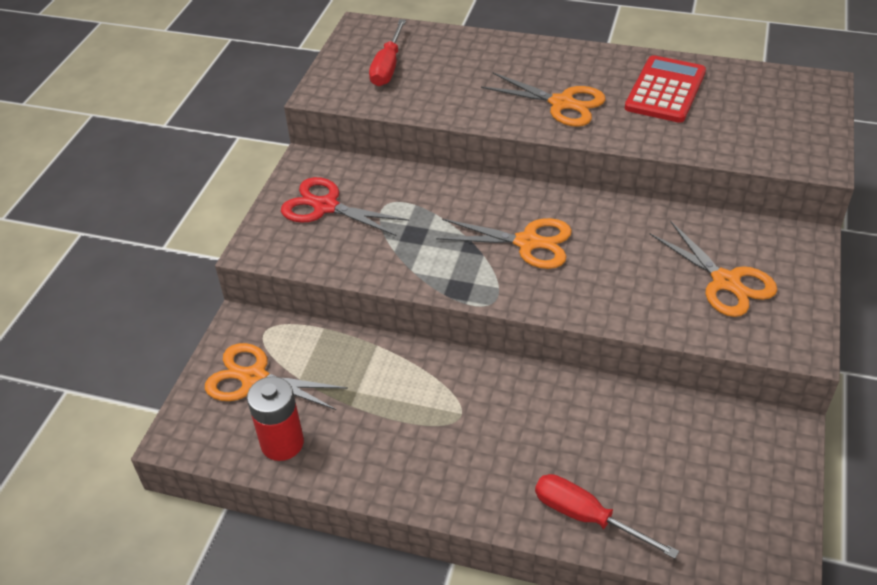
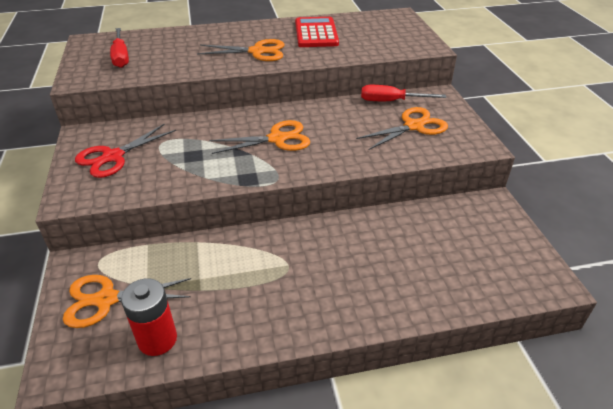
camera: 30 degrees left, 5 degrees down
red scissors [281,177,409,236] -> red scissors turned 45 degrees counterclockwise [75,124,176,178]
red screwdriver [535,474,679,559] -> red screwdriver moved to [361,85,446,101]
orange scissors [650,221,777,317] -> orange scissors turned 60 degrees counterclockwise [356,107,448,150]

